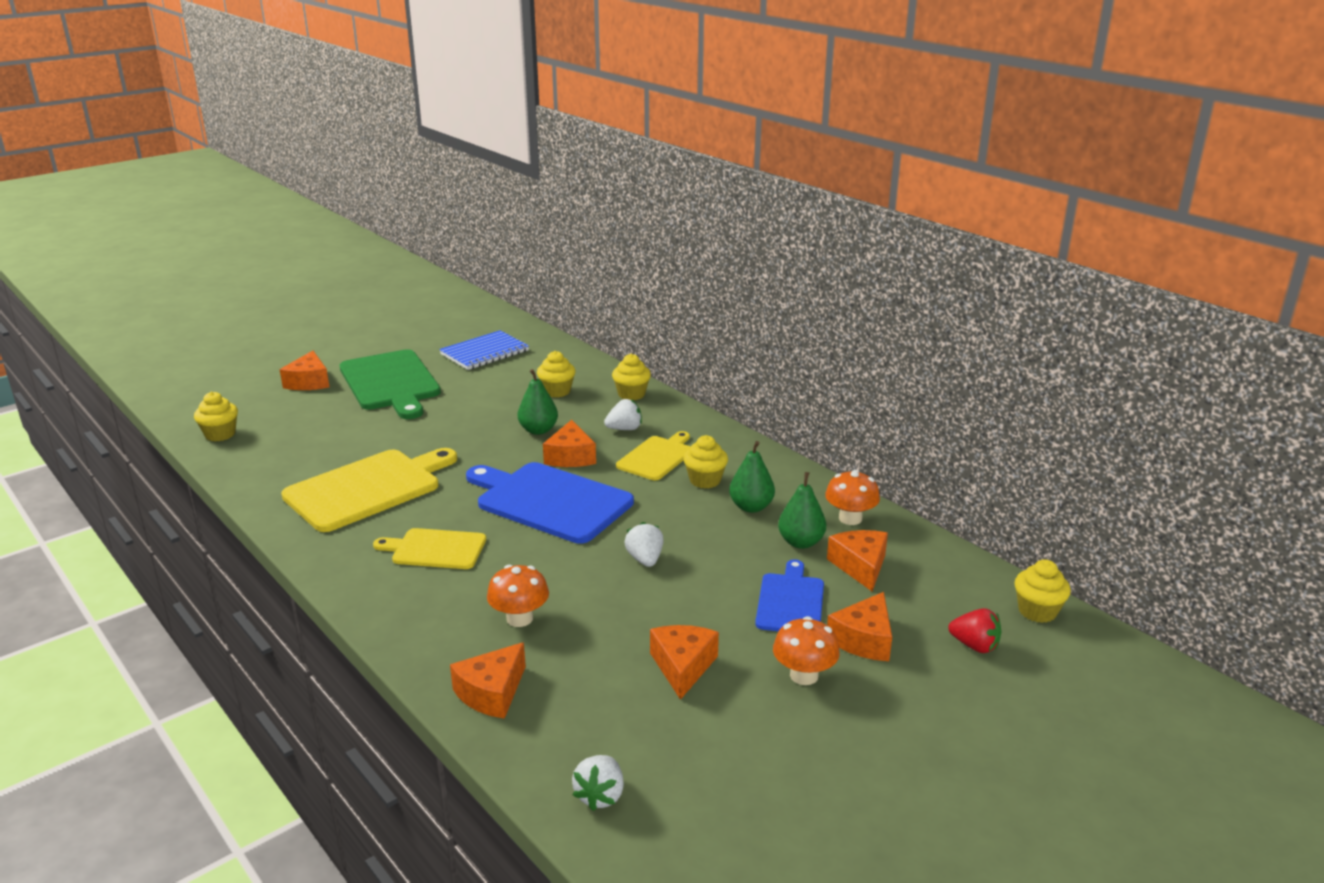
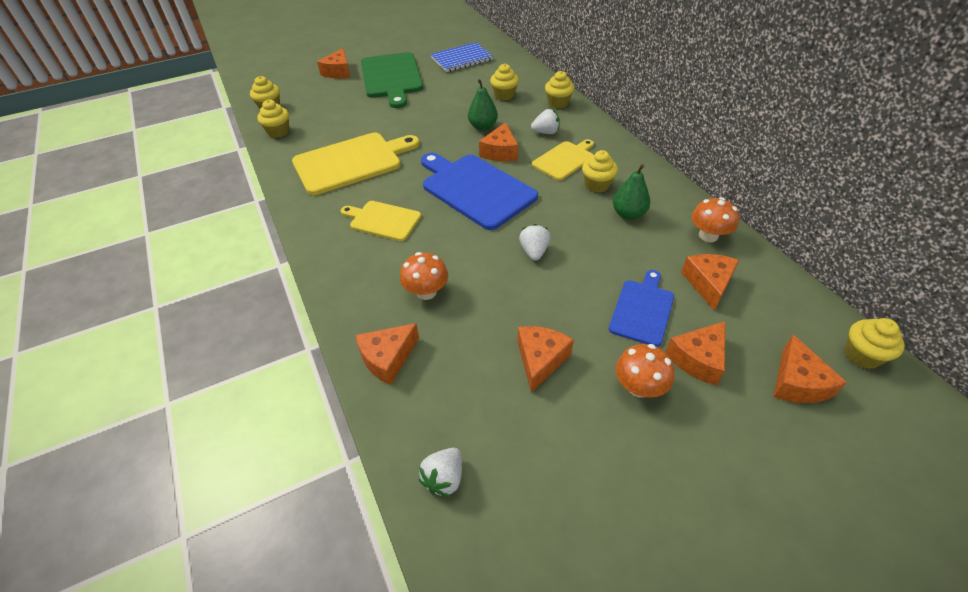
camera: 15 degrees right, 20 degrees up
green pear [778,472,826,549] -> none
red strawberry [948,608,1001,653] -> orange cheese [773,335,847,403]
none -> yellow cupcake [257,99,289,138]

